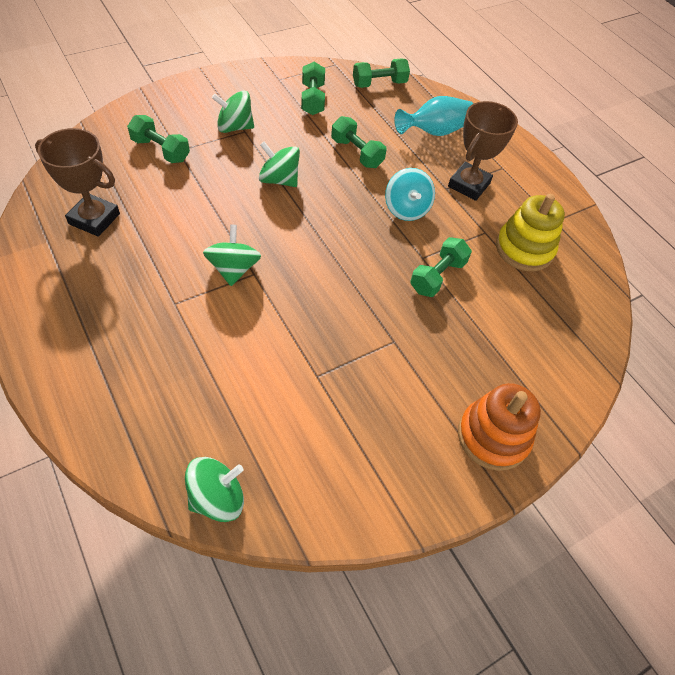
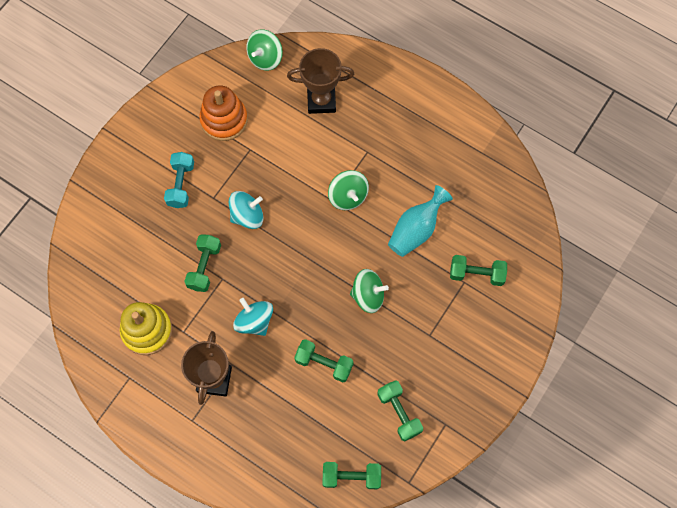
camera: 160 degrees right, 15 degrees up
brown trophy [35,128,120,237] -> brown trophy moved to [287,48,354,114]
green spinning top [212,90,254,133] -> none
green dumbbell [353,58,410,88] -> green dumbbell turned 45 degrees clockwise [322,462,381,489]
turquoise vase [394,96,474,136] -> turquoise vase moved to [388,185,453,257]
orange stacking toy [458,383,541,471] -> orange stacking toy moved to [199,85,248,141]
none -> turquoise dumbbell [164,152,194,208]
none -> turquoise spinning top [229,191,263,229]

